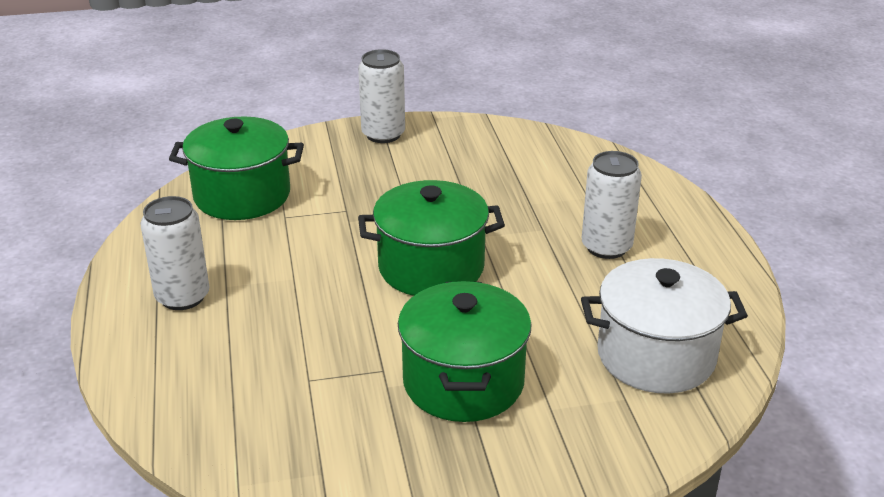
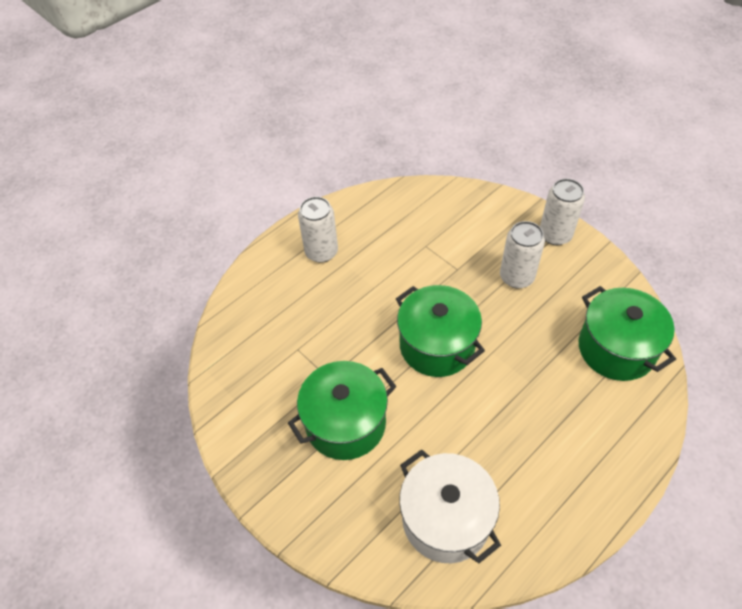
camera: 60 degrees right, 20 degrees up
green pot [169,117,304,220] -> green pot moved to [579,286,676,381]
white can [582,151,642,259] -> white can moved to [500,221,545,288]

